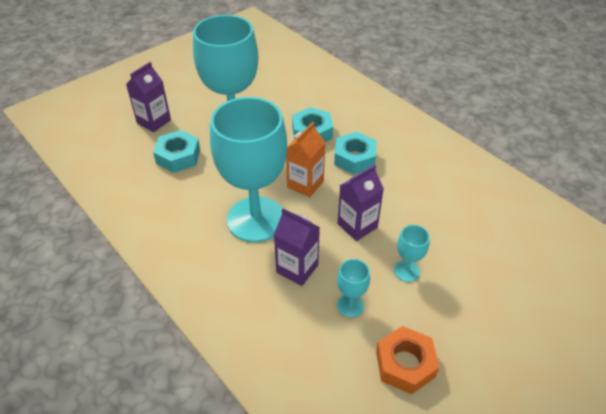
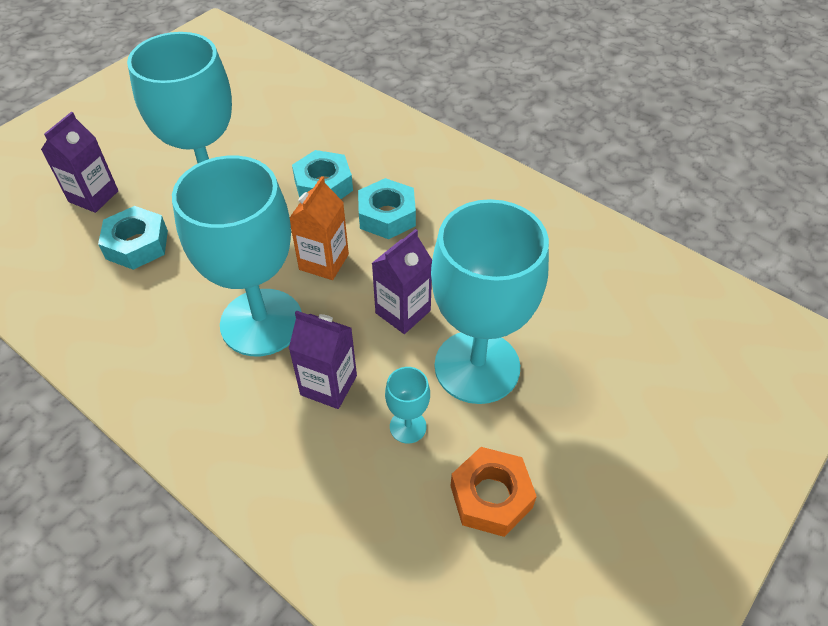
camera: 10 degrees left, 5 degrees up
turquoise goblet [394,225,430,282] -> turquoise goblet [431,199,549,404], size x2.45

